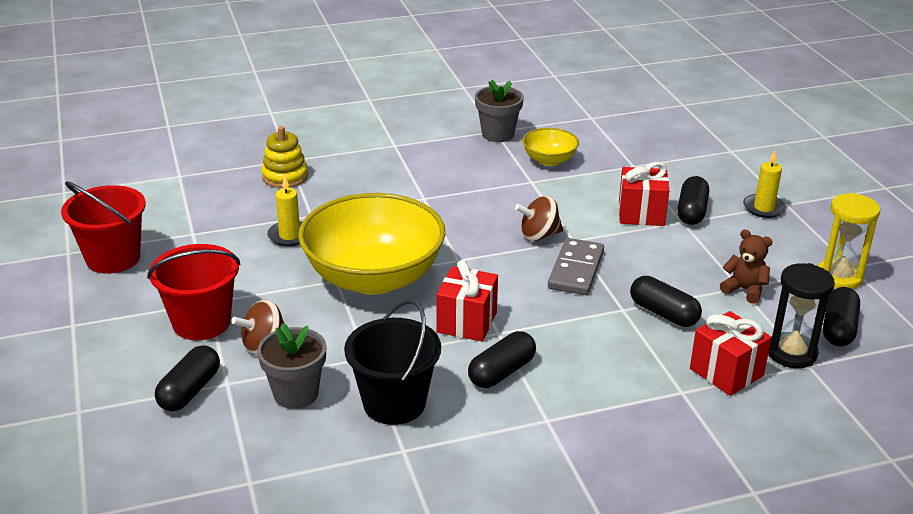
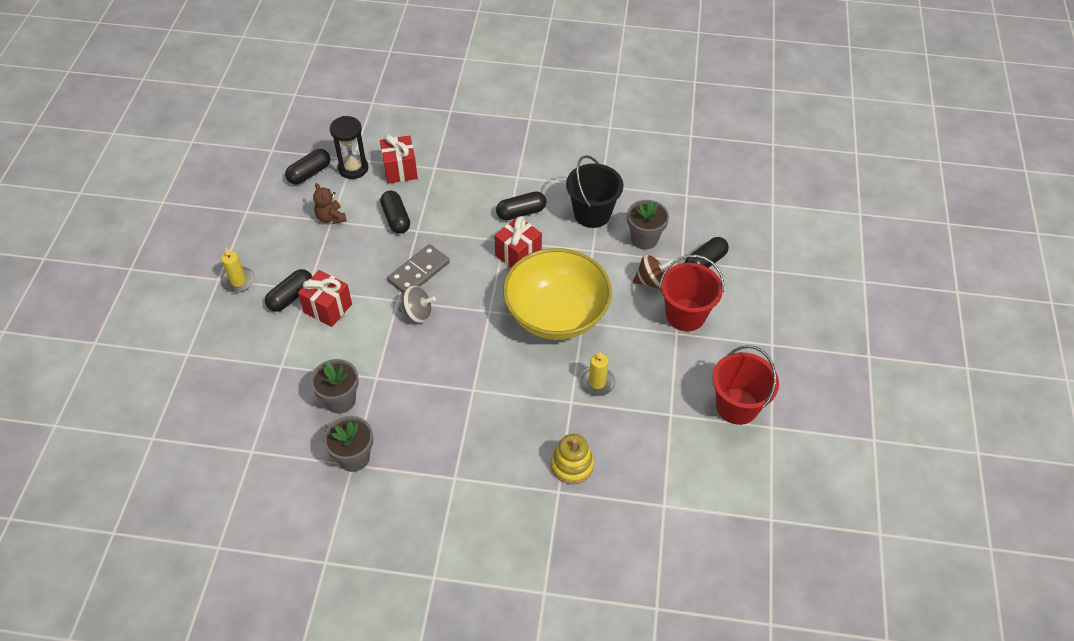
camera: 155 degrees left, 20 degrees up
brown spinning top [515,196,563,241] -> grey spinning top [398,285,436,323]
yellow bowl [523,128,579,166] -> grey flower pot [310,359,359,414]
yellow hourglass [818,193,880,289] -> none

